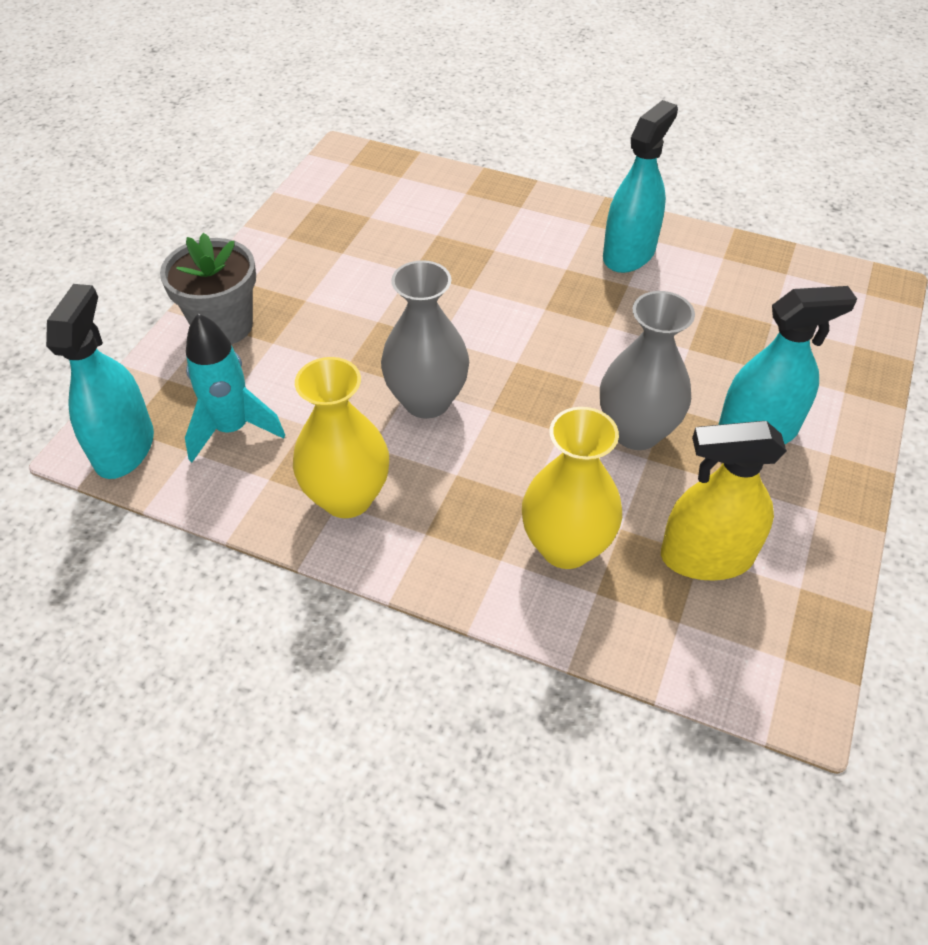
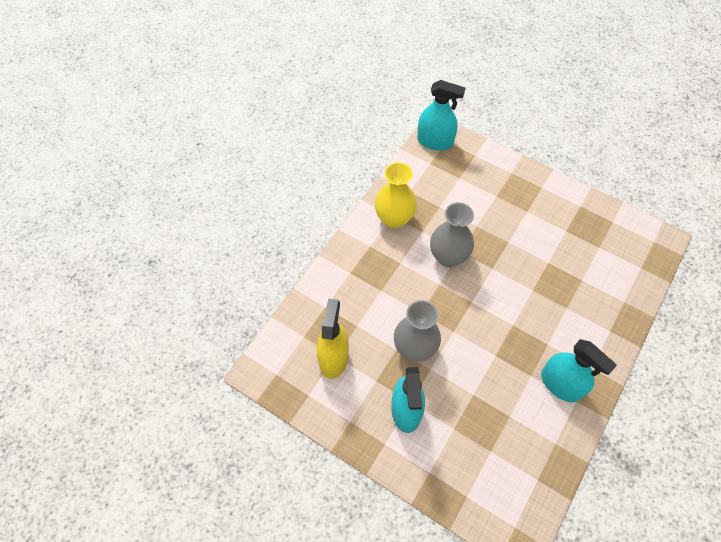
camera: 100 degrees right, 10 degrees up
grey flower pot [160,233,256,344] -> none
turquoise rocket [185,313,285,462] -> none
yellow vase [522,407,622,569] -> none

